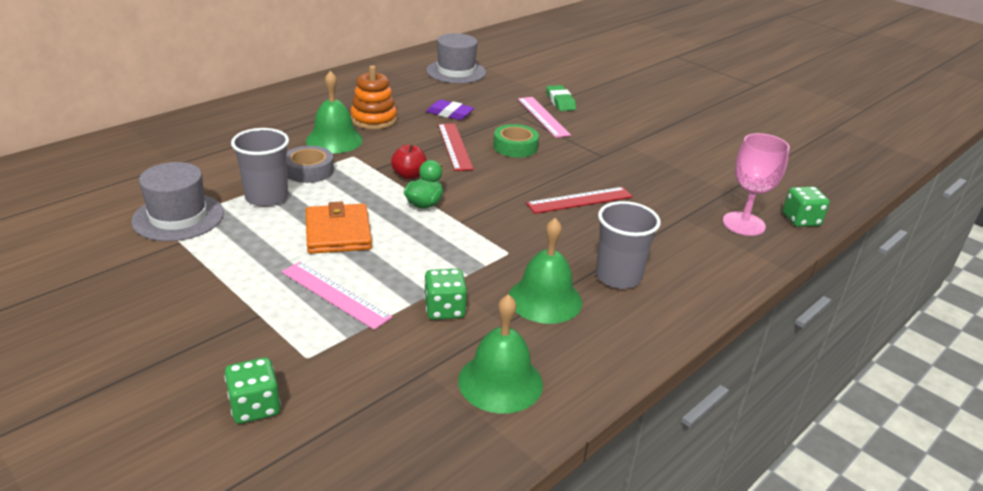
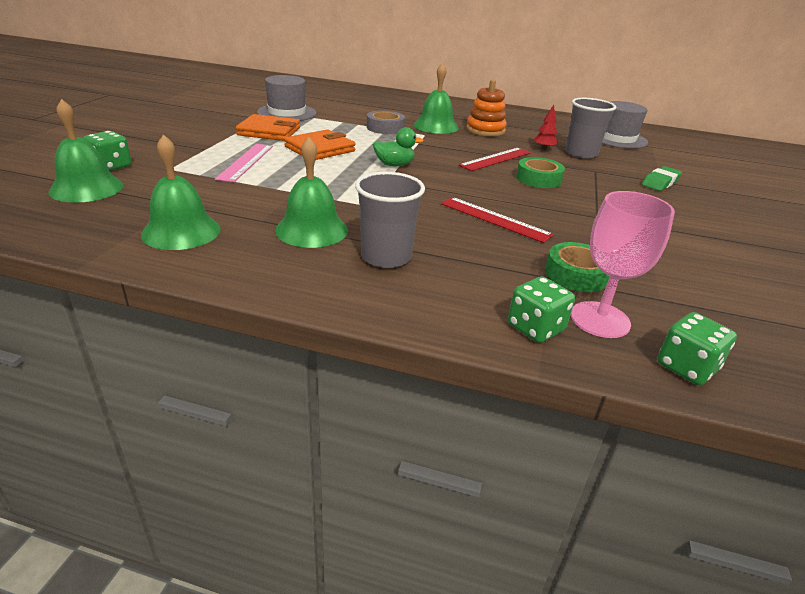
camera: 60 degrees right, 0 degrees up
grey cup [231,128,289,207] -> grey cup moved to [565,98,616,159]
red apple [391,144,427,179] -> none
green dice [424,269,467,320] -> green dice moved to [508,276,575,343]
purple eraser [426,100,474,120] -> red tree [533,105,558,150]
pink ruler [518,97,571,138] -> none
none -> green bell [49,99,123,203]
none -> orange wallet [236,114,300,141]
none -> green tape [545,242,609,292]

